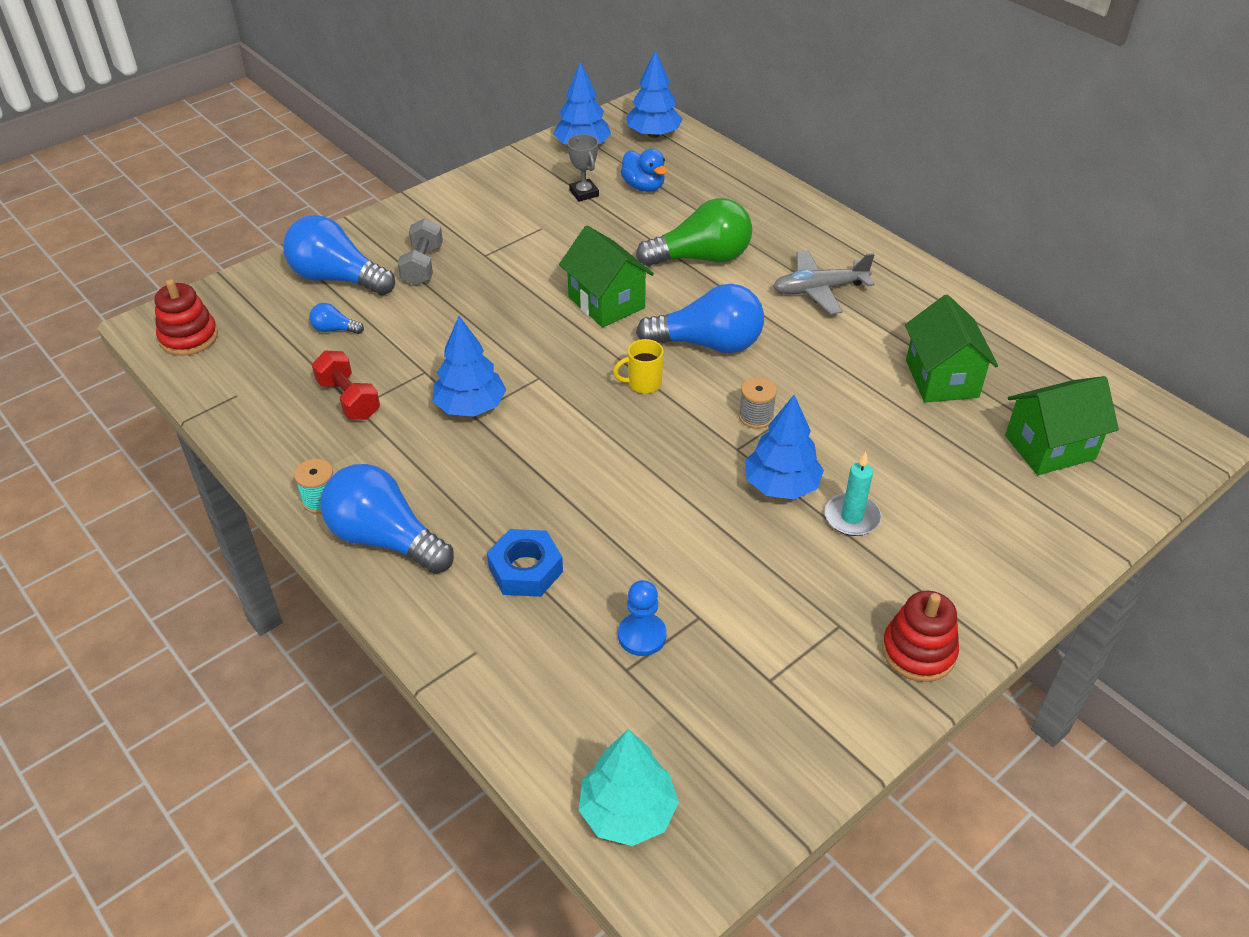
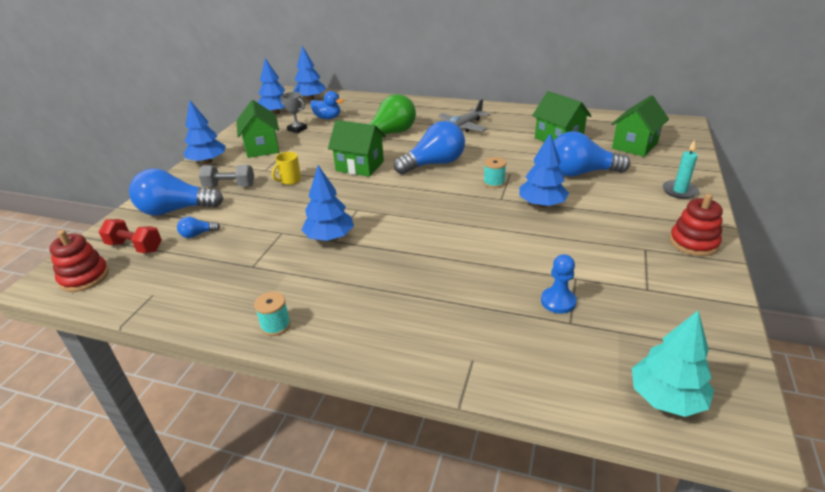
camera: 30 degrees left, 10 degrees down
red dumbbell [312,351,380,420] -> red dumbbell moved to [99,219,162,253]
blue light bulb [320,464,454,574] -> blue light bulb moved to [553,131,630,177]
grey dumbbell [398,218,443,286] -> grey dumbbell turned 60 degrees counterclockwise [199,165,254,187]
blue nut [487,529,563,597] -> none
yellow mug [613,339,664,394] -> yellow mug moved to [272,152,301,185]
grey spool [739,377,777,429] -> turquoise spool [483,157,506,188]
turquoise candle [824,452,881,536] -> turquoise candle moved to [663,140,699,199]
none -> blue tree [183,100,226,164]
none -> green house [237,100,279,158]

